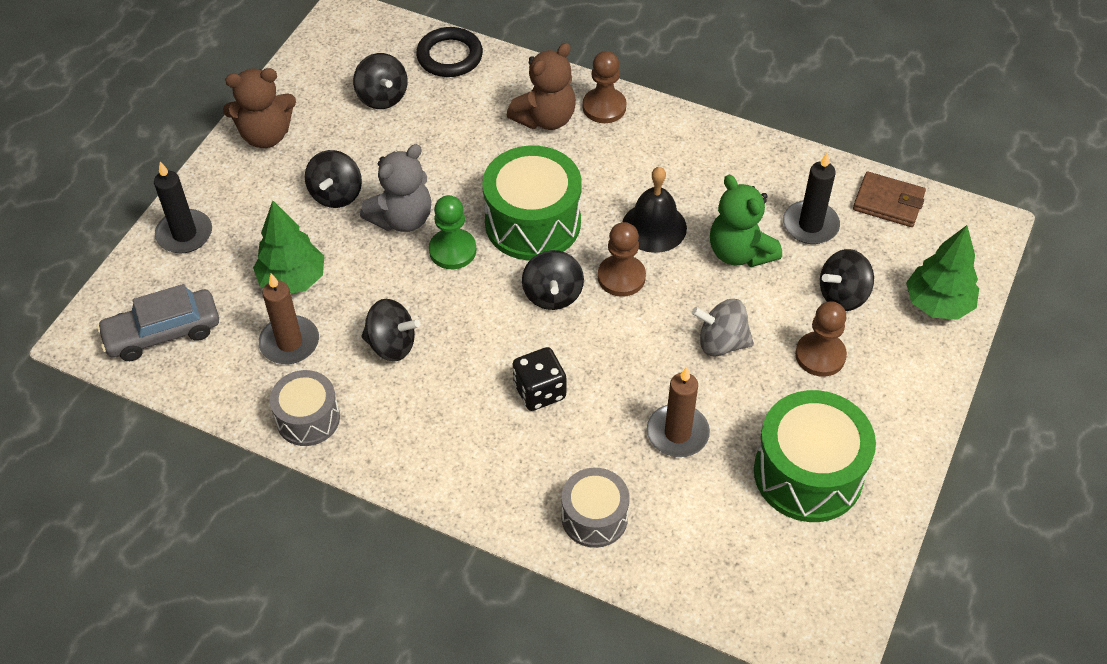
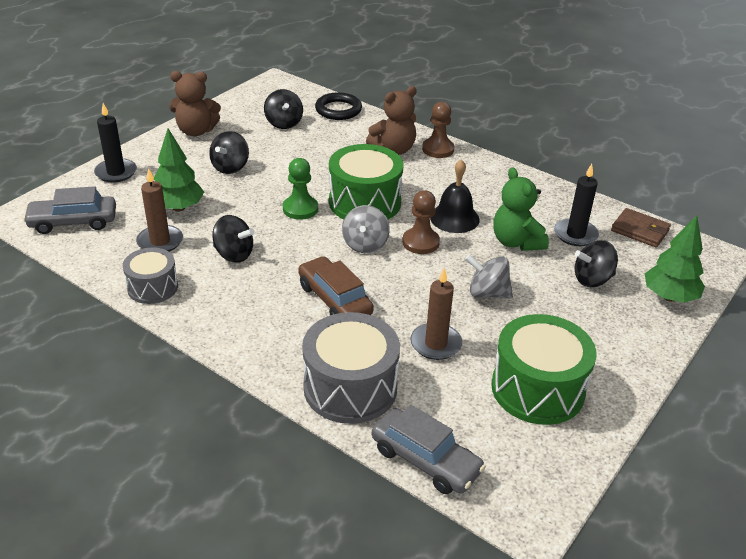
camera: 10 degrees right, 15 degrees down
grey teddy bear [360,144,431,232] -> none
black dice [513,347,566,411] -> brown car [298,256,374,315]
black spinning top [522,250,584,310] -> grey spinning top [342,205,390,253]
grey drum [562,468,630,548] -> grey drum [302,312,400,424], size x1.67
brown pawn [795,301,847,377] -> none
none -> grey car [372,405,486,494]

